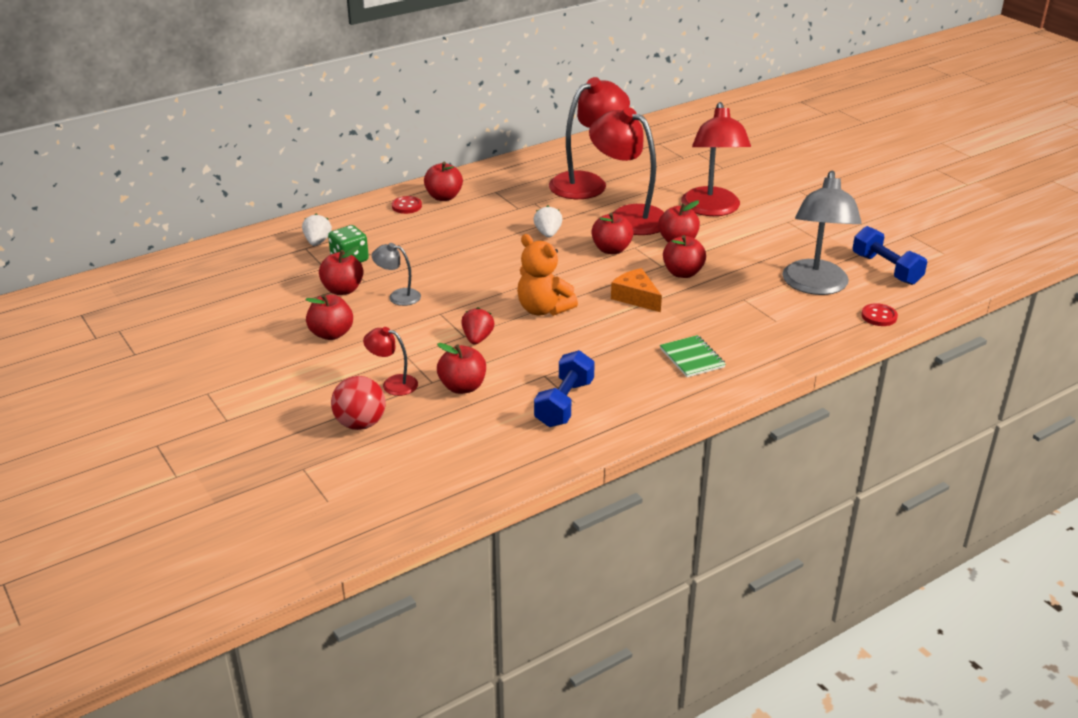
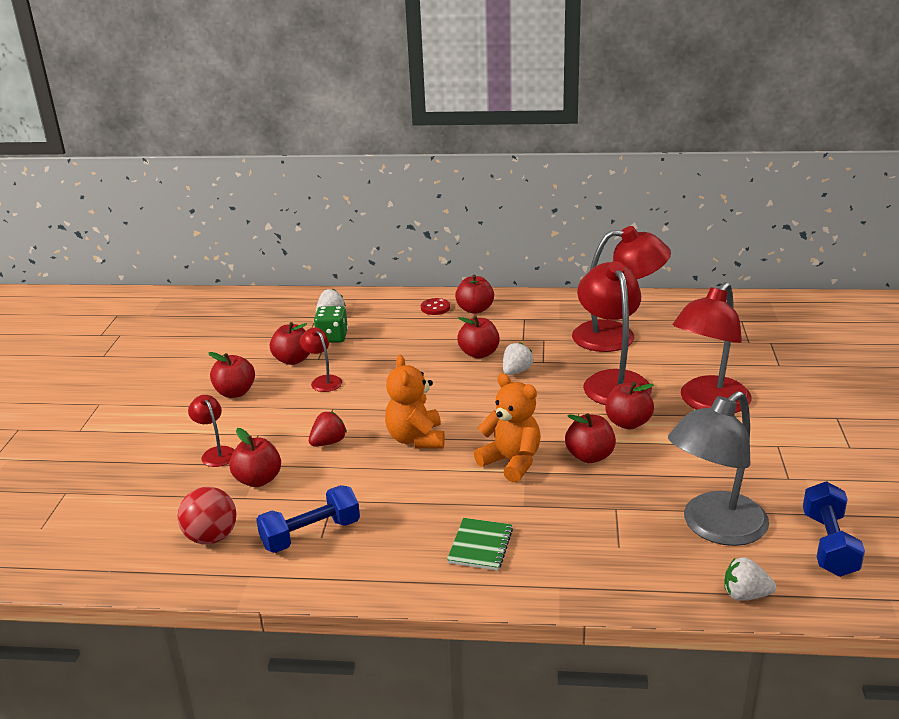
camera: 40 degrees right, 5 degrees down
red ball [331,376,386,430] -> red ball moved to [178,487,236,545]
grey lamp [372,243,421,306] -> red lamp [300,327,342,392]
red apple [591,212,633,254] -> red apple moved to [457,316,500,359]
orange cheese [611,268,662,312] -> orange teddy bear [474,374,541,482]
red button [861,303,898,326] -> white strawberry [724,557,776,601]

